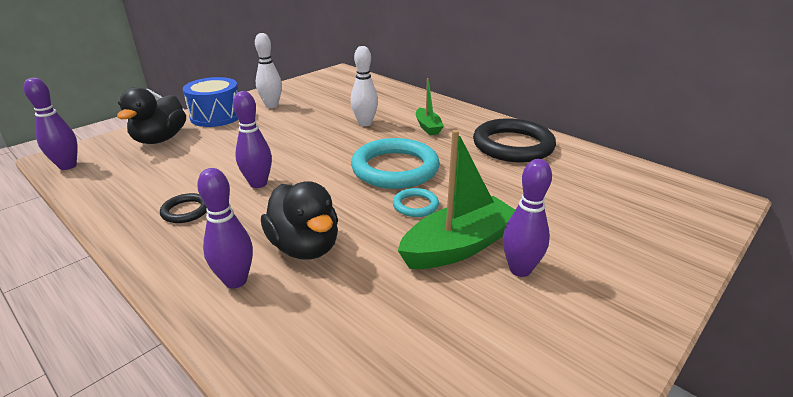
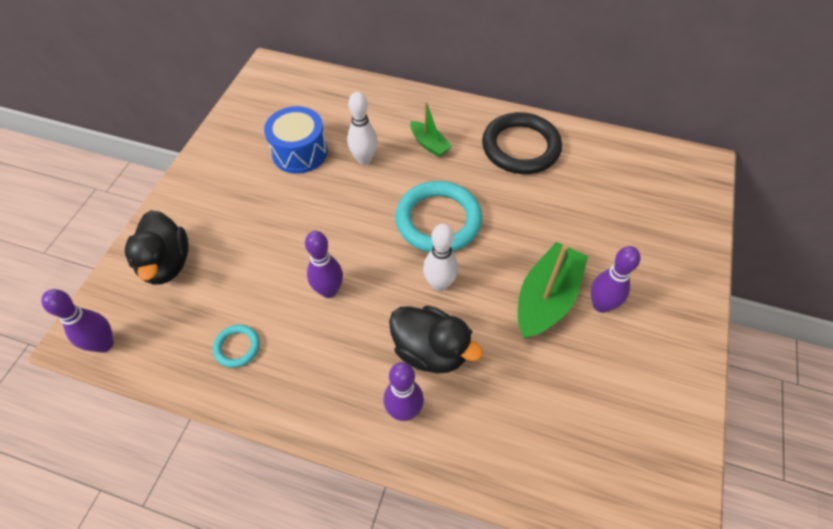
camera: 25 degrees left, 25 degrees up
black ring [160,193,207,223] -> none
blue drum [183,77,238,127] -> blue drum moved to [264,106,328,174]
white bowling pin [255,33,282,108] -> white bowling pin moved to [423,224,458,291]
turquoise ring [393,188,439,217] -> turquoise ring moved to [213,325,260,368]

